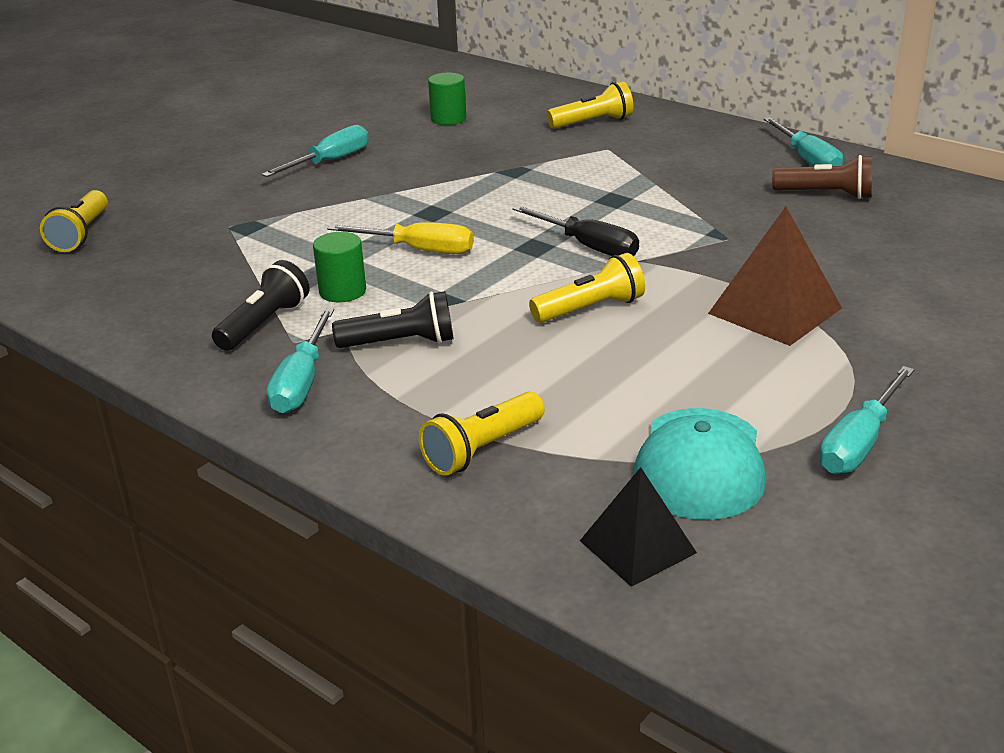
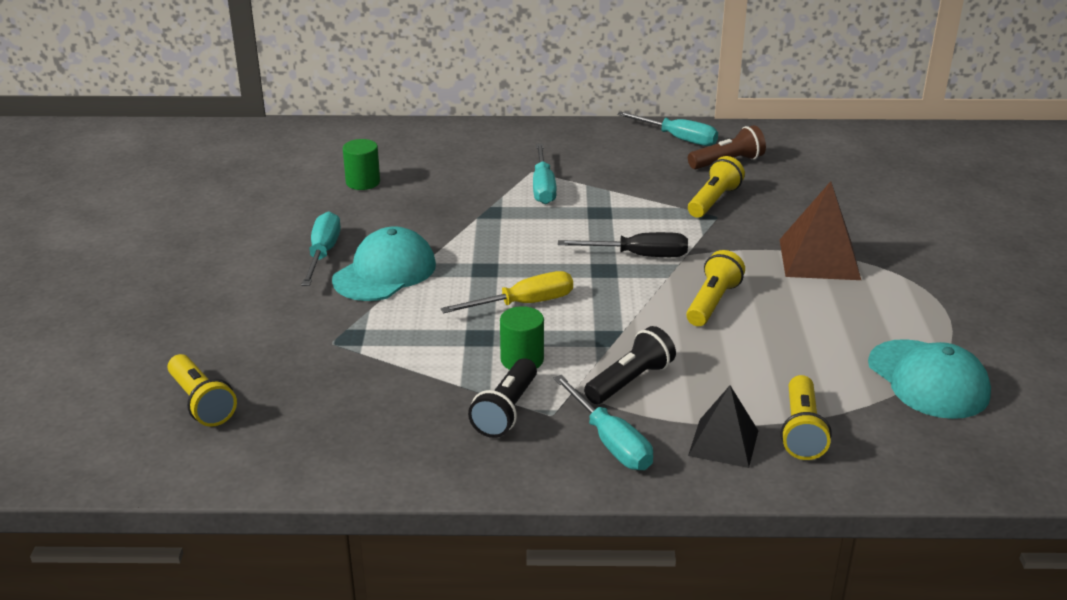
camera: 40 degrees left, 0 degrees up
black flashlight [212,260,310,351] -> black flashlight turned 150 degrees counterclockwise [468,358,537,438]
yellow flashlight [547,81,633,129] -> yellow flashlight moved to [688,156,745,218]
black pyramid [580,467,697,587] -> black pyramid moved to [688,386,758,468]
turquoise screwdriver [819,366,914,474] -> turquoise screwdriver moved to [533,144,556,204]
none -> turquoise cap [332,226,436,301]

